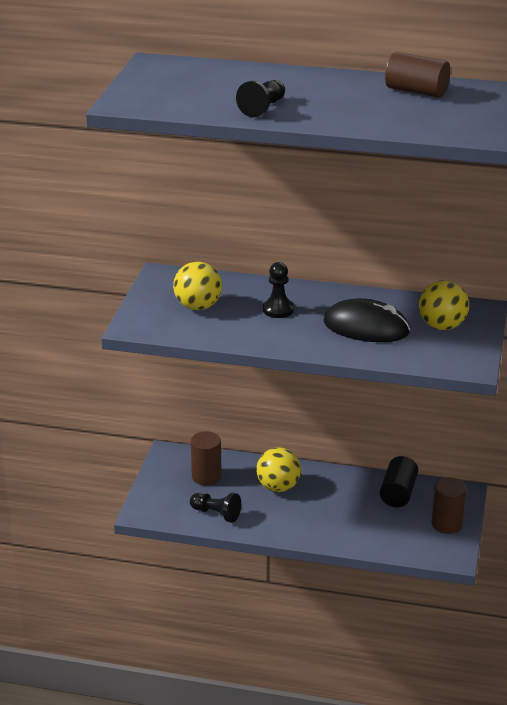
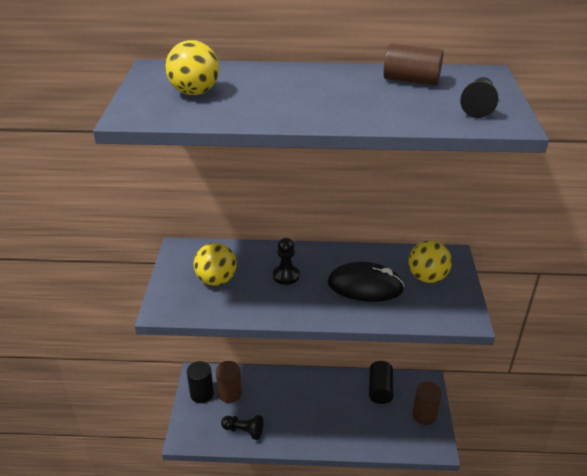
camera: 10 degrees left, 5 degrees up
black pawn [236,80,285,117] -> black pawn moved to [460,77,498,118]
yellow ball [256,447,301,492] -> yellow ball moved to [165,40,219,95]
none -> black cylinder [187,361,214,403]

